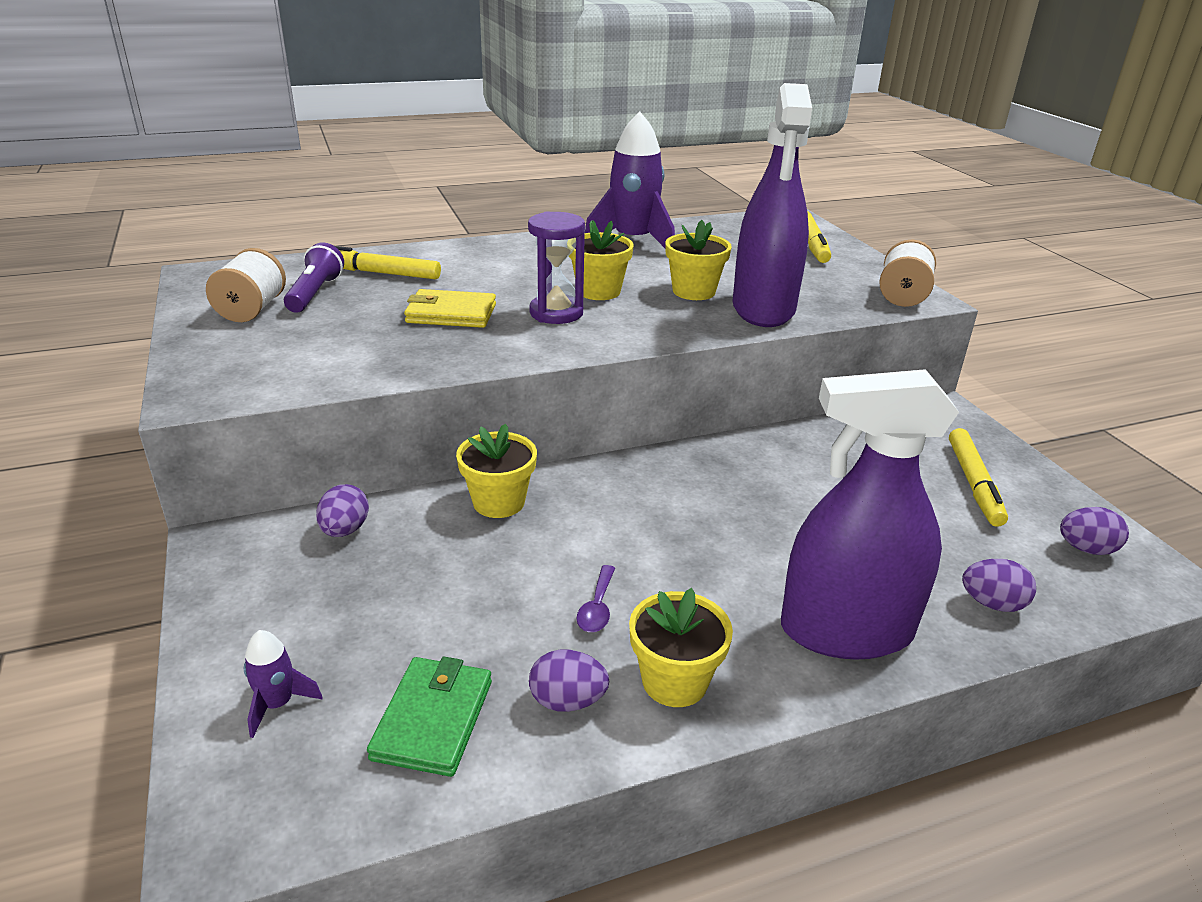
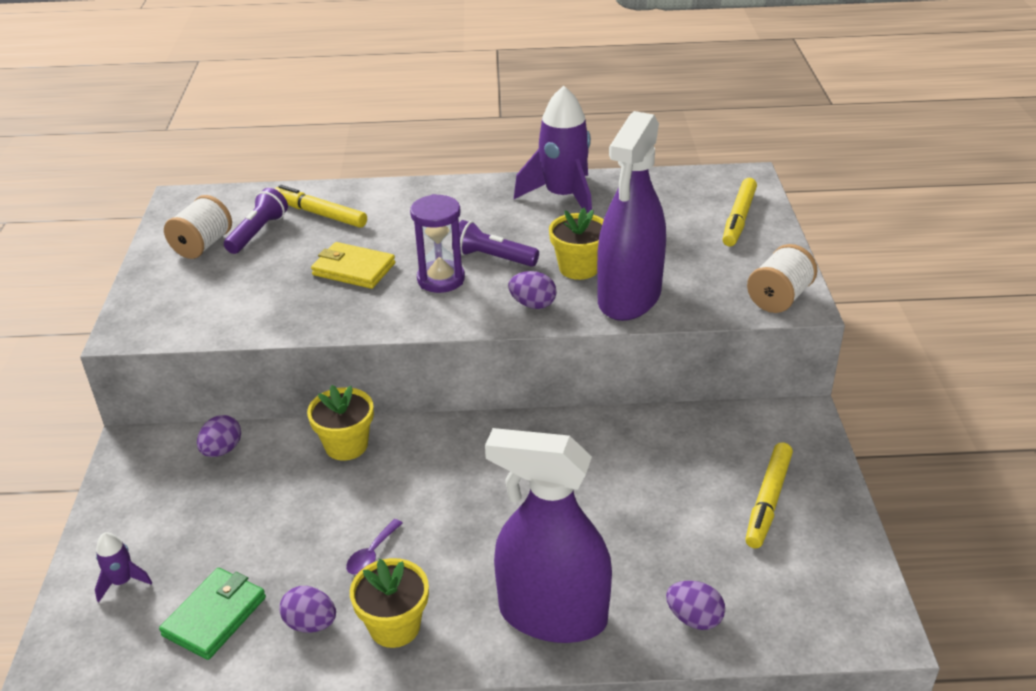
camera: 20 degrees right, 5 degrees up
yellow flower pot [569,220,634,300] -> purple flashlight [452,220,539,267]
purple egg [1060,507,1129,555] -> purple egg moved to [508,271,557,309]

